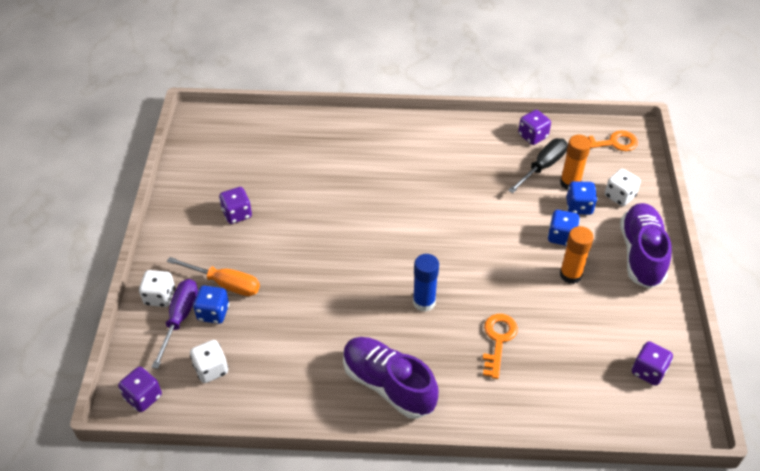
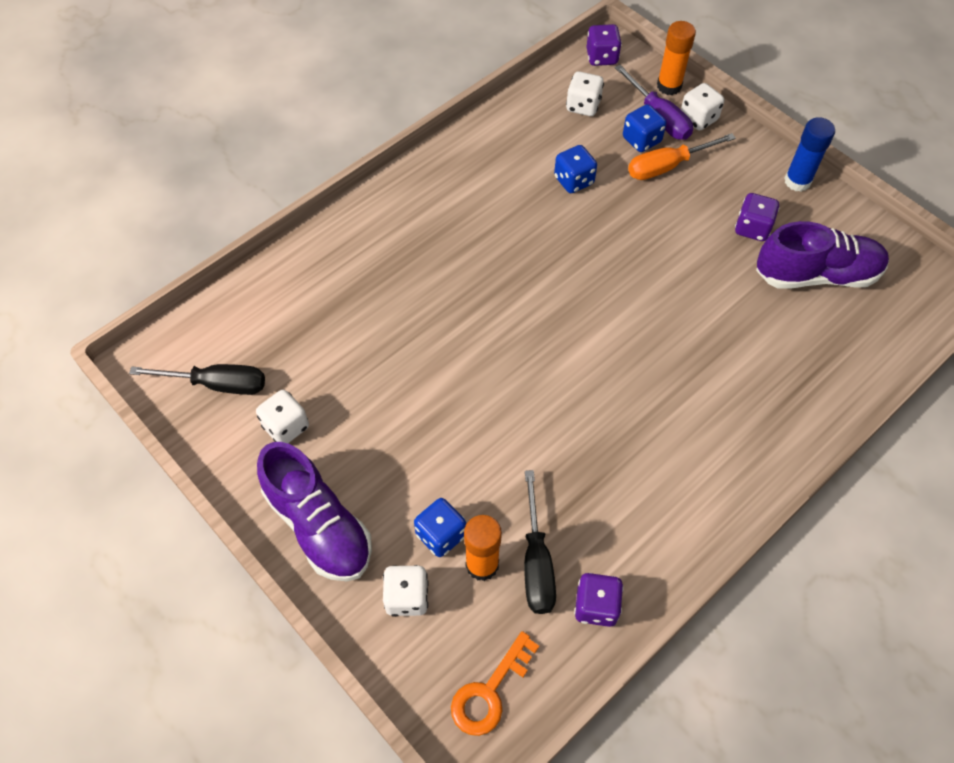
camera: 135 degrees right, 10 degrees up
purple shoe [343,337,438,419] -> purple shoe moved to [756,221,889,289]
blue glue stick [413,254,439,312] -> blue glue stick moved to [784,117,835,192]
orange key [483,314,518,379] -> none
blue dice [547,210,580,246] -> blue dice moved to [554,145,597,193]
orange glue stick [560,226,594,284] -> orange glue stick moved to [657,21,696,95]
purple dice [632,341,673,386] -> black screwdriver [129,364,265,395]
none -> white dice [256,390,309,443]

